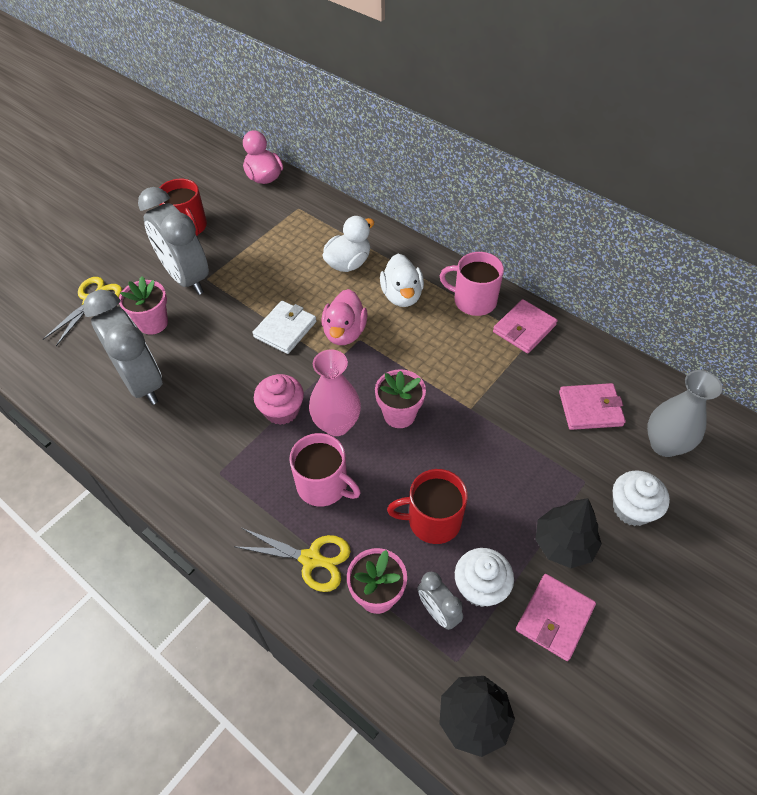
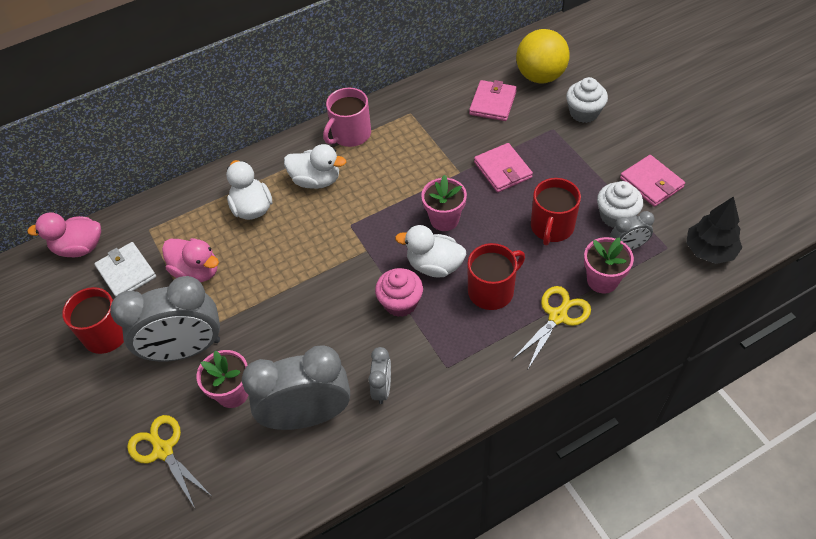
camera: 65 degrees left, 0 degrees up
white wallet [252,301,316,354] -> white wallet moved to [94,242,156,297]
pink mug [289,433,360,507] -> red mug [468,243,525,310]
pink vase [309,350,361,436] -> white duck [395,225,466,278]
pink duck [321,289,368,345] -> pink duck moved to [162,238,219,282]
pink wallet [493,299,558,354] -> pink wallet moved to [474,143,533,192]
black tree [535,498,602,568] -> none
grey vase [647,370,722,457] -> yellow ball [516,29,570,83]
none -> grey clock [368,347,391,404]

